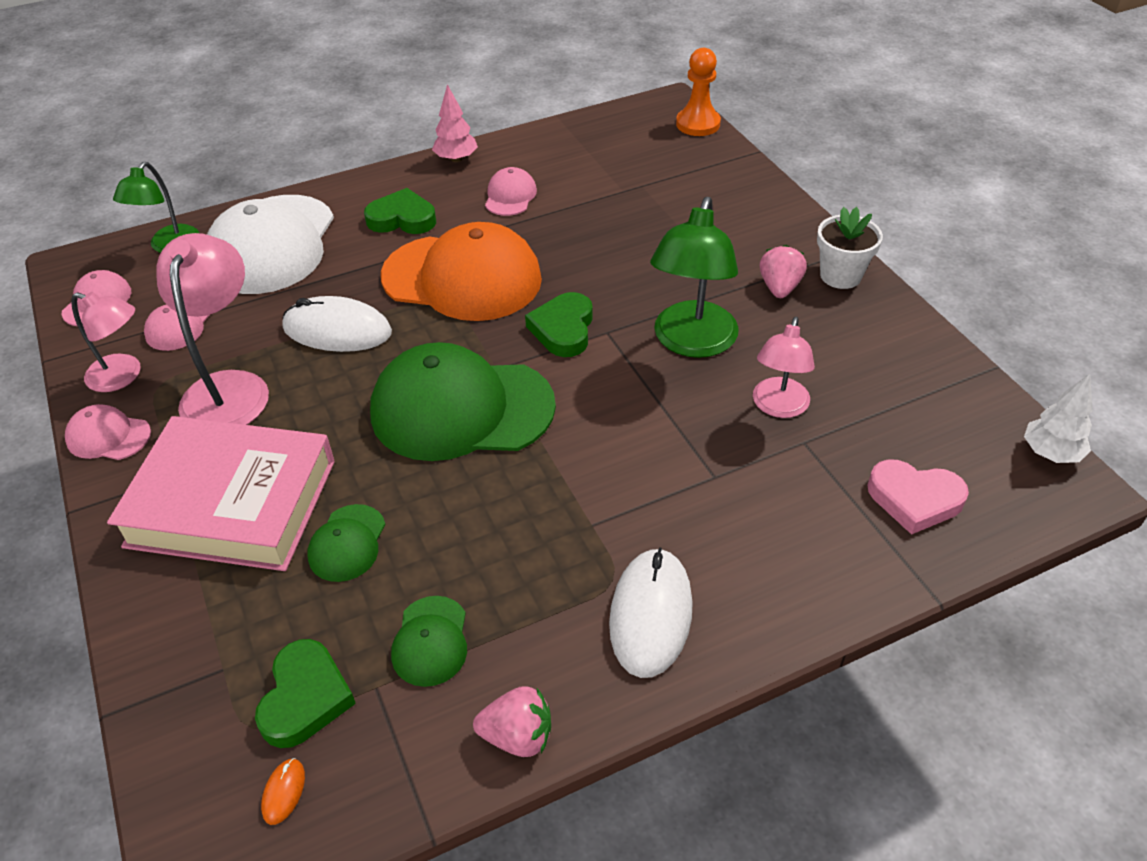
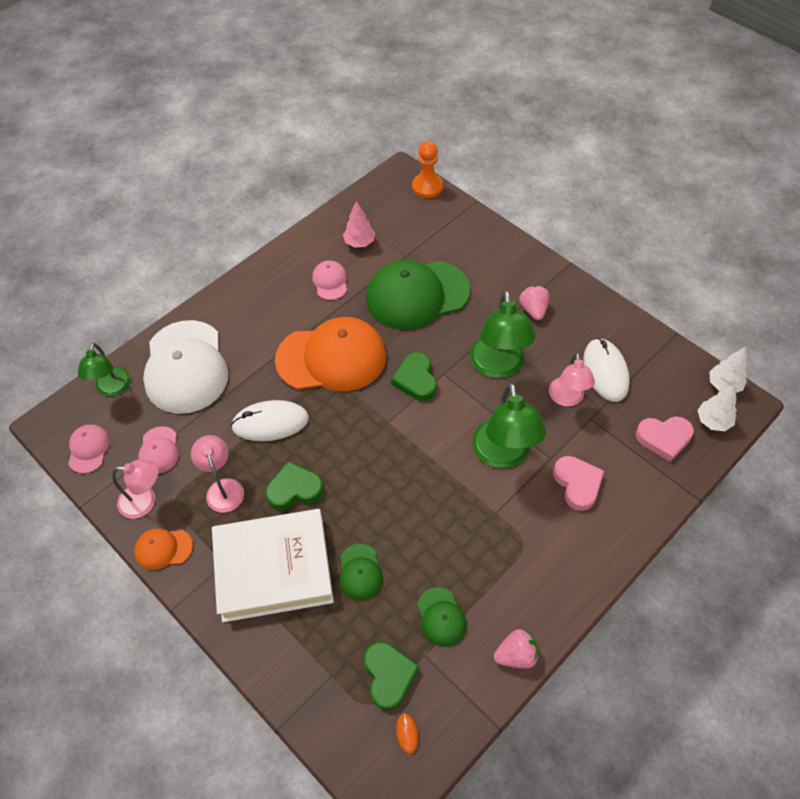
camera: 20 degrees left, 10 degrees up
pink cap [65,404,151,460] -> orange cap [134,529,193,570]
pink book [107,416,335,571] -> white book [212,509,334,622]
pink lamp [156,233,269,425] -> pink lamp [191,435,244,513], size x0.64
green heart [364,188,436,234] -> green heart moved to [265,461,323,510]
green cap [370,342,556,461] -> green cap moved to [366,260,470,330]
pink tree [432,84,478,162] -> pink tree moved to [343,201,375,248]
white mouse [609,547,693,678] -> white mouse moved to [583,338,630,402]
white flower pot [817,207,883,289] -> none
none -> green lamp [472,383,546,468]
none -> pink heart [553,456,604,511]
none -> white tree [697,385,737,431]

